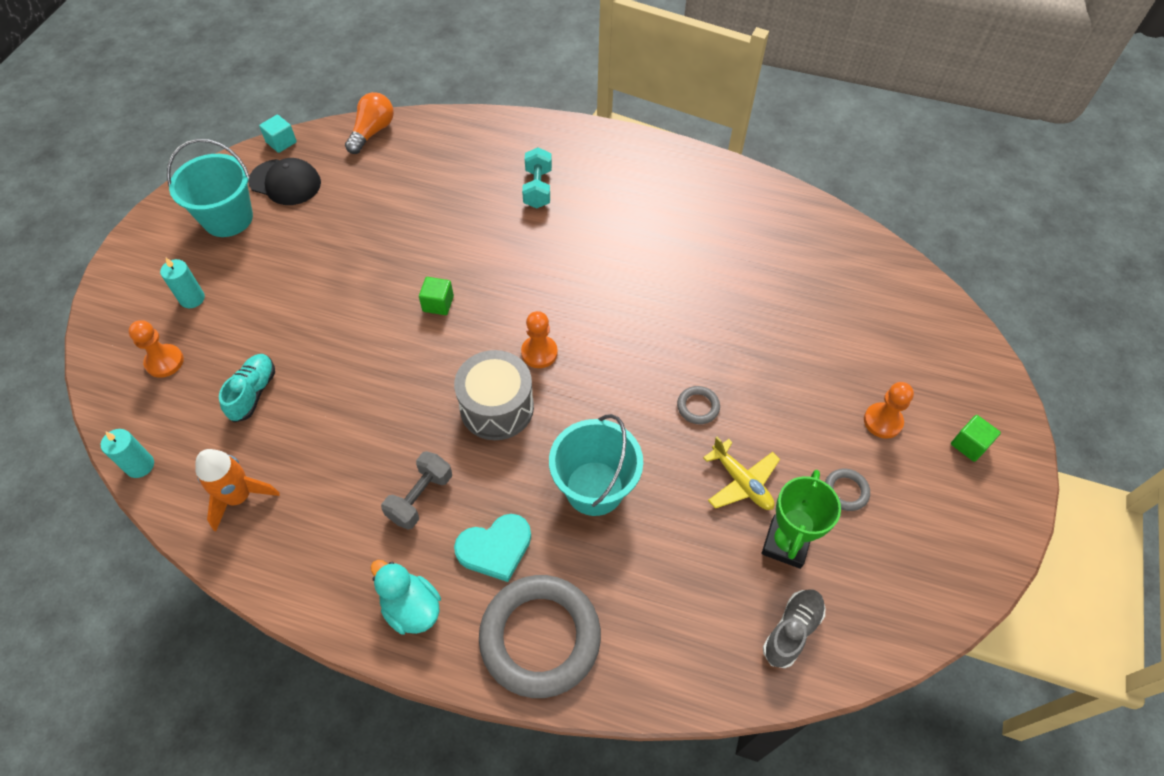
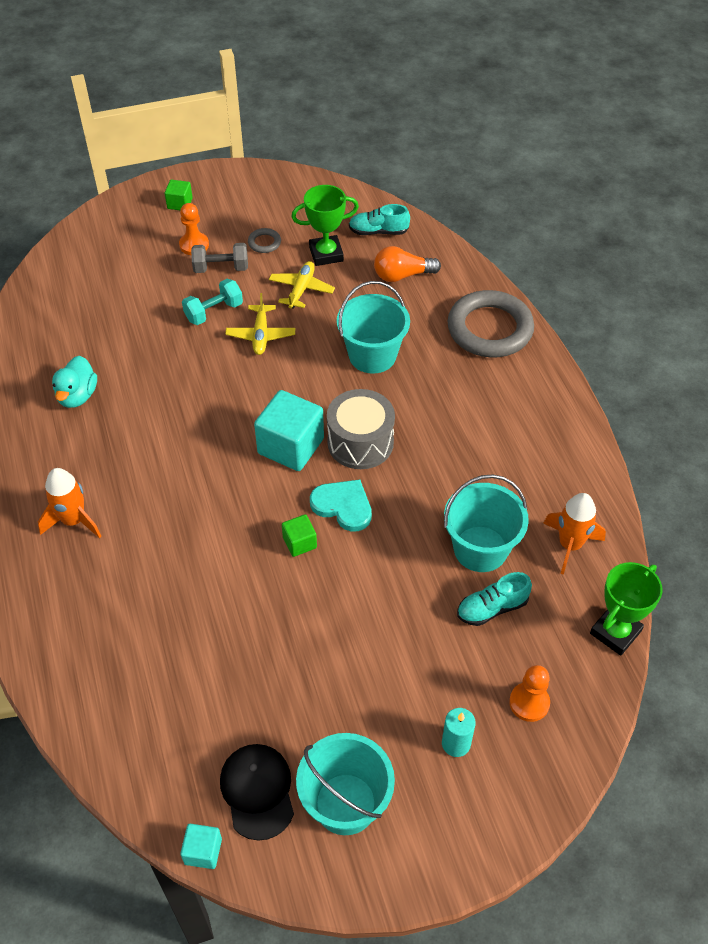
camera: 125 degrees left, 5 degrees down
turquoise candle [101,429,154,478] -> green trophy [590,562,662,656]
orange light bulb [345,92,394,154] -> orange light bulb moved to [374,246,441,282]
turquoise duck [371,560,441,634] -> turquoise duck moved to [52,356,97,408]
grey dumbbell [381,451,452,530] -> grey dumbbell moved to [191,243,248,273]
turquoise heart [454,514,531,582] -> turquoise heart moved to [310,480,372,532]
orange pawn [521,311,558,368] -> turquoise cube [254,390,324,471]
turquoise dumbbell [522,147,552,208] -> turquoise dumbbell moved to [182,279,243,325]
grey ring [677,386,720,424] -> yellow plane [225,293,295,355]
grey shoe [763,589,825,668] -> turquoise shoe [349,204,410,235]
none -> orange rocket [38,468,101,538]
none -> turquoise bucket [444,474,529,572]

